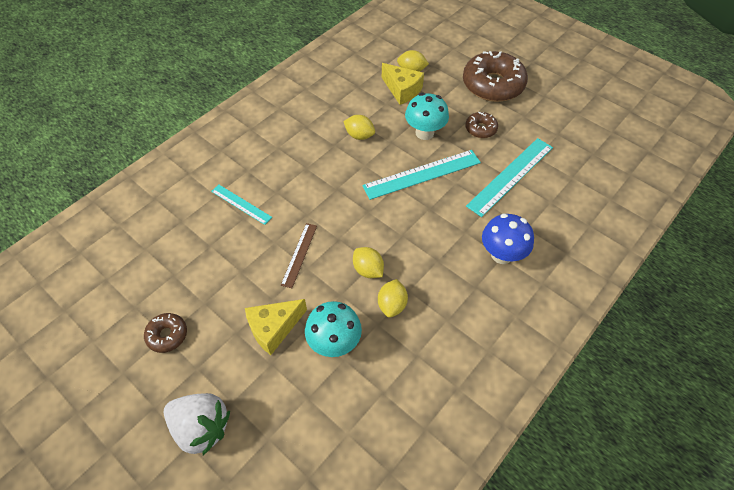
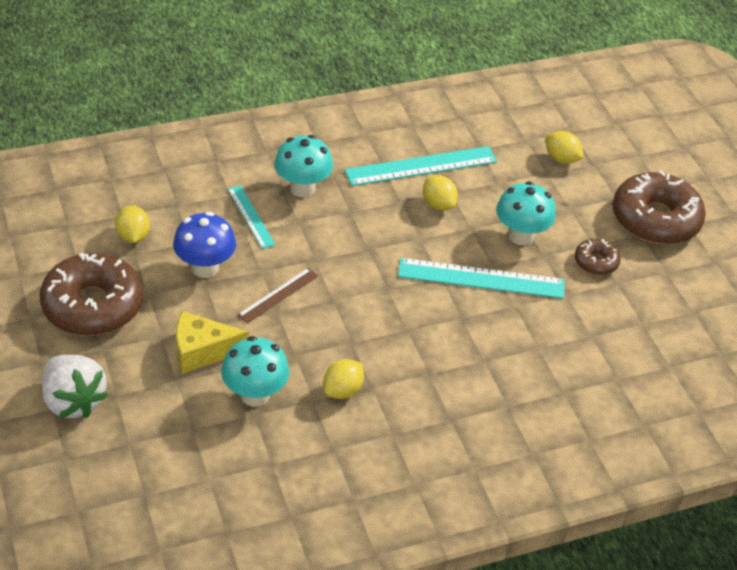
camera: 25 degrees right, 10 degrees down
brown donut [144,313,187,353] -> brown donut [40,253,143,336], size x2.08
yellow lemon [353,247,384,278] -> yellow lemon moved to [115,205,150,243]
yellow cheese [382,63,424,105] -> none
turquoise ruler [466,138,553,217] -> turquoise ruler moved to [345,146,497,186]
blue mushroom [482,214,534,264] -> blue mushroom moved to [173,212,236,278]
none -> turquoise mushroom [275,135,333,197]

